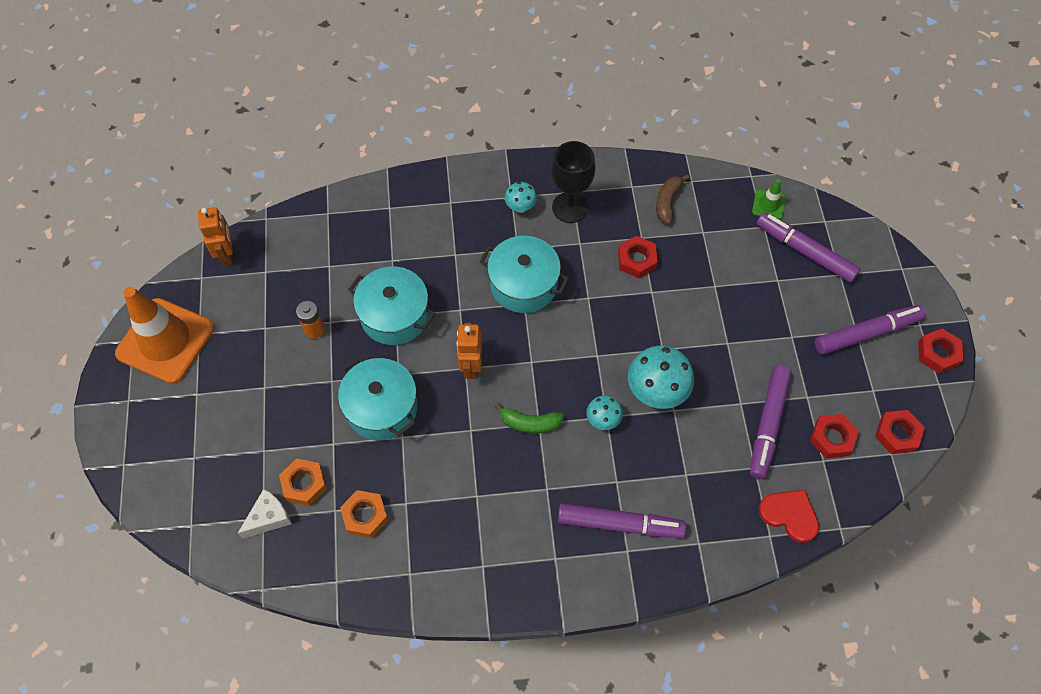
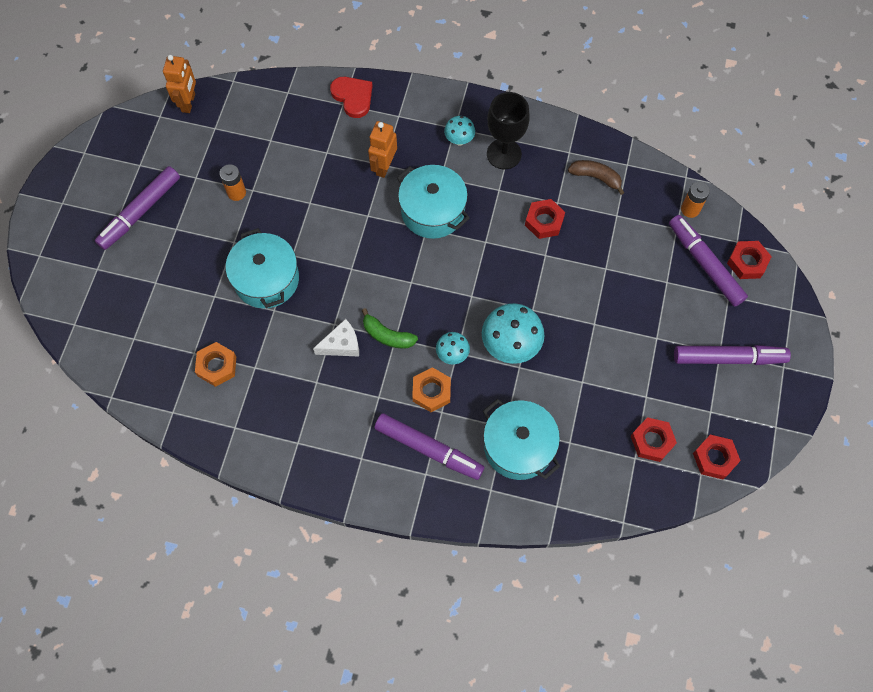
camera: 20 degrees right, 5 degrees up
orange traffic cone [115,287,214,384] -> none
white cheese [238,489,292,539] -> white cheese moved to [313,319,359,357]
orange nut [279,458,327,506] -> orange nut moved to [412,367,451,412]
turquoise pot [348,266,435,345] -> turquoise pot moved to [483,399,560,480]
orange robot [457,323,482,379] -> orange robot moved to [368,121,397,178]
brown banana [656,174,689,224] -> brown banana turned 75 degrees clockwise [568,160,625,195]
purple marker [750,365,792,479] -> purple marker moved to [95,166,180,250]
green traffic cone [752,179,786,220] -> orange battery [681,181,710,218]
red heart [759,489,819,543] -> red heart moved to [330,77,373,118]
red nut [918,329,963,373] -> red nut moved to [727,241,772,279]

